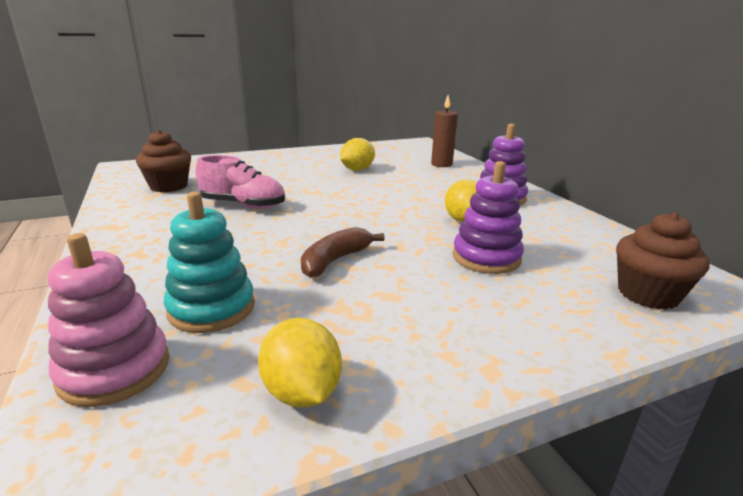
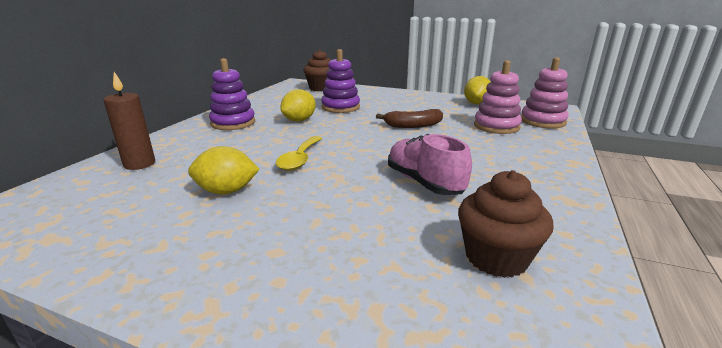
camera: 135 degrees left, 0 degrees up
turquoise stacking toy [164,192,255,333] -> pink stacking toy [474,60,522,134]
none -> yellow spoon [276,136,322,171]

